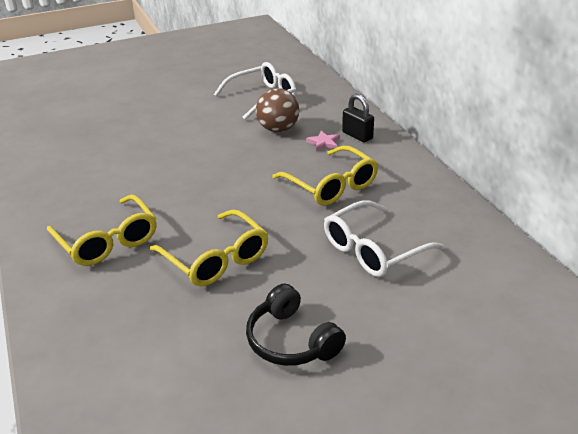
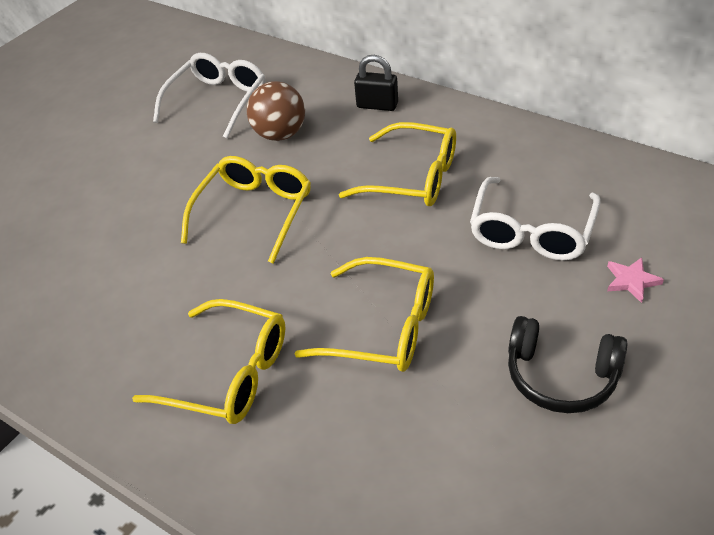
camera: 30 degrees left, 10 degrees up
pink star [306,131,340,152] -> pink star moved to [607,257,664,303]
none -> yellow glasses [181,156,311,264]

